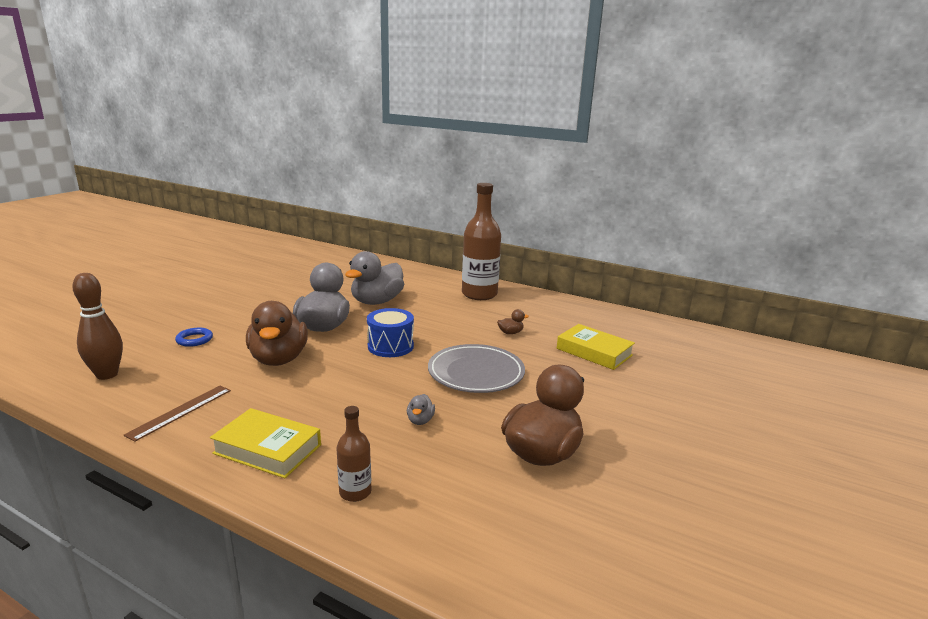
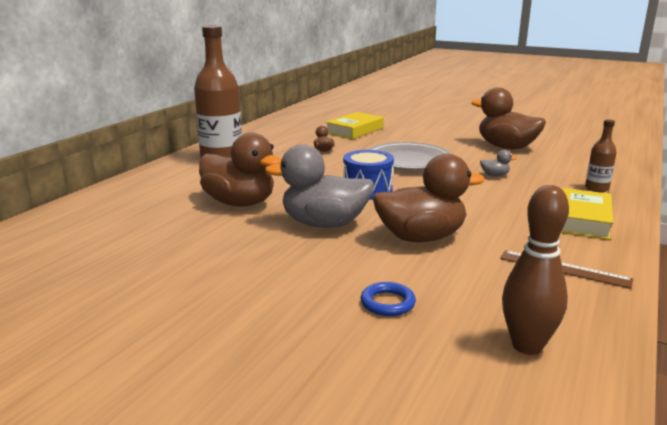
camera: 90 degrees left, 0 degrees up
grey duck [345,251,404,305] -> brown duck [199,133,281,206]

